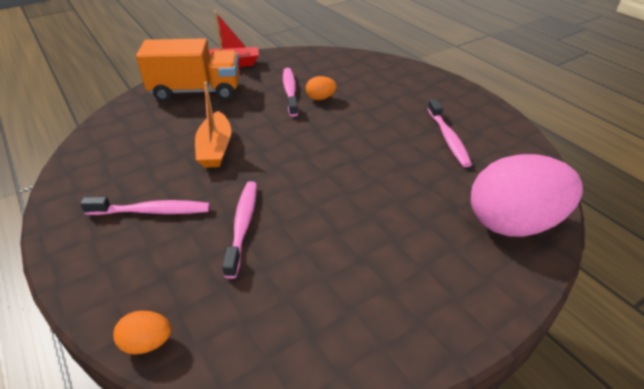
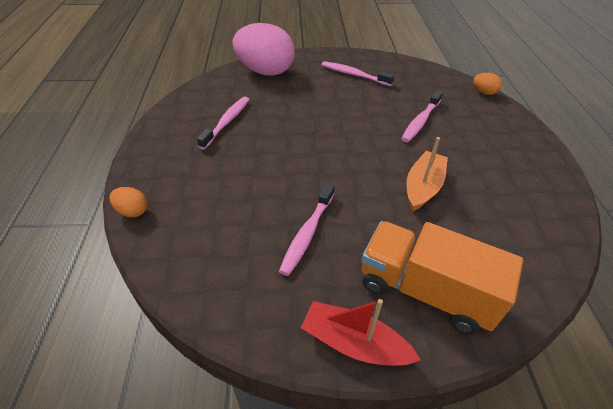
camera: 150 degrees left, 5 degrees up
pink toothbrush [80,197,210,215] -> pink toothbrush moved to [322,61,394,86]
orange egg [306,76,337,100] -> orange egg moved to [109,187,148,217]

